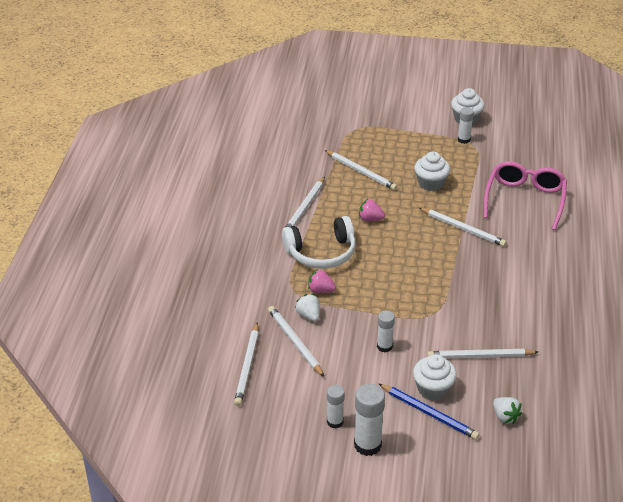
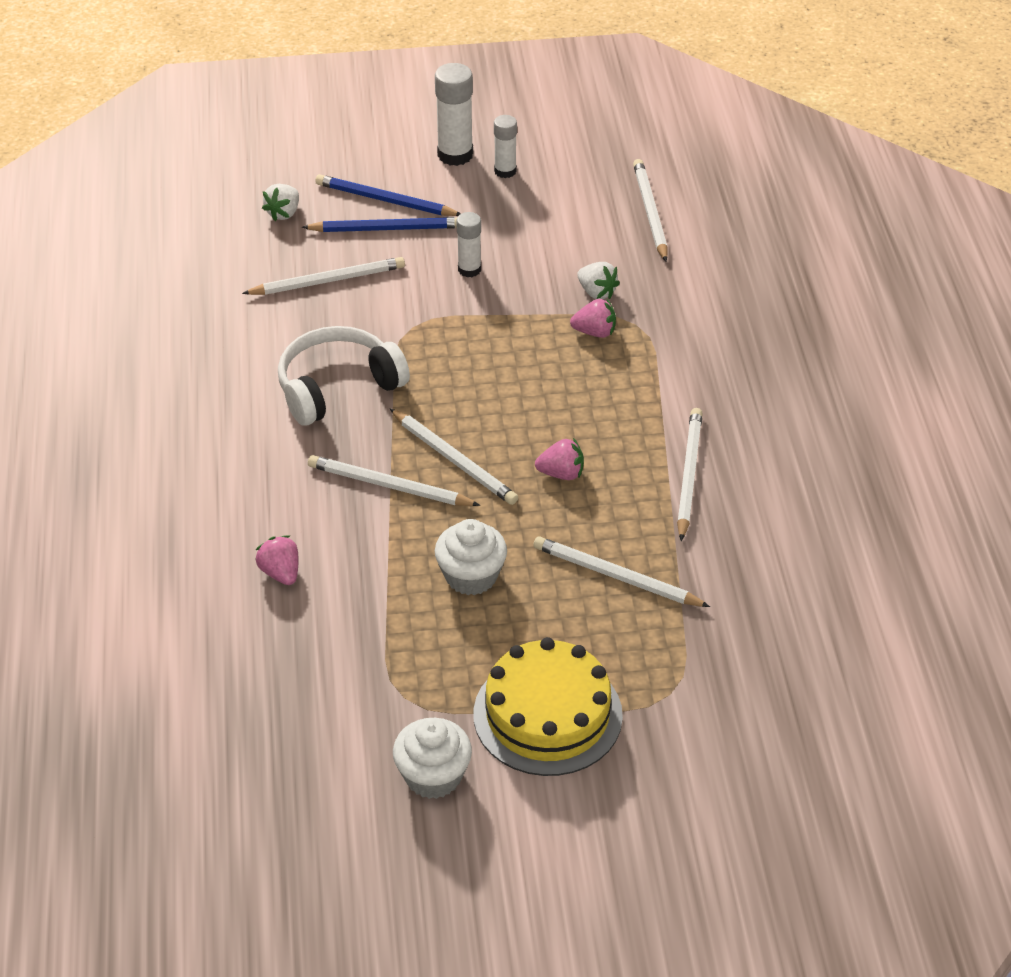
camera: 165 degrees right, 5 degrees up
white pencil [268,306,324,377] -> white pencil moved to [390,409,518,505]
white headphones [282,216,356,269] -> white headphones moved to [278,326,410,426]
white cupcake [413,354,457,400] -> blue pencil [302,217,457,232]
white glue stick [458,107,474,144] -> none
pink glasses [484,161,567,230] -> pink strawberry [255,535,299,585]
white strawberry [493,397,522,424] -> white strawberry turned 105 degrees counterclockwise [262,184,299,221]
none -> yellow cake [473,637,623,776]

